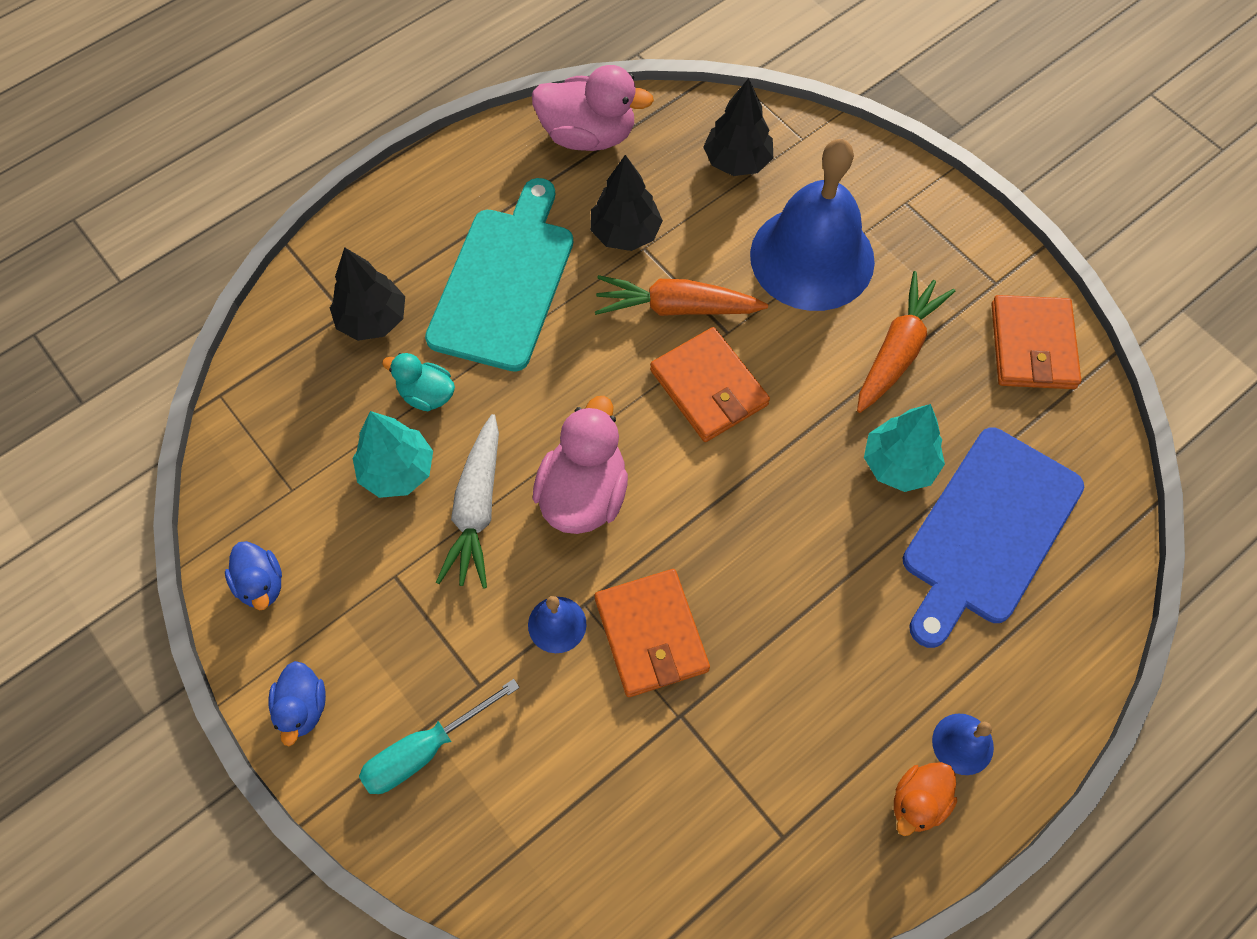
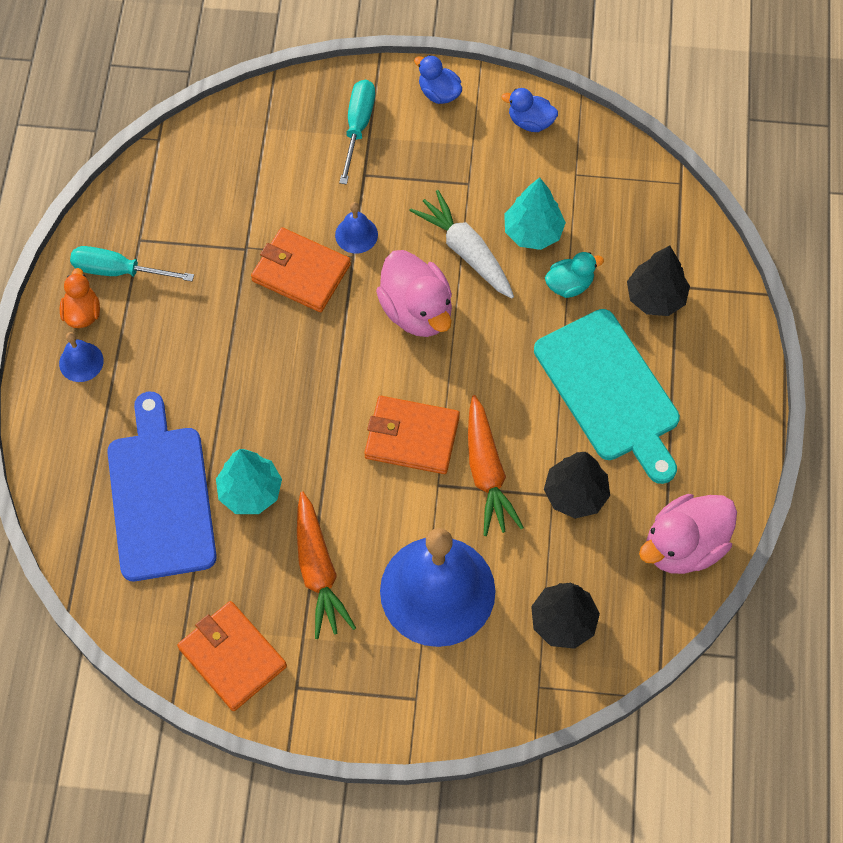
camera: 135 degrees right, 0 degrees up
orange carrot [595,275,768,316] -> orange carrot turned 120 degrees clockwise [468,395,524,536]
none -> turquoise screwdriver [70,246,194,281]

